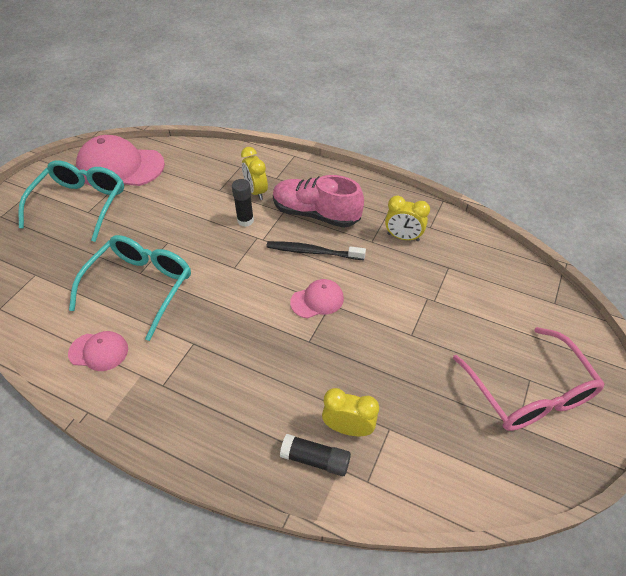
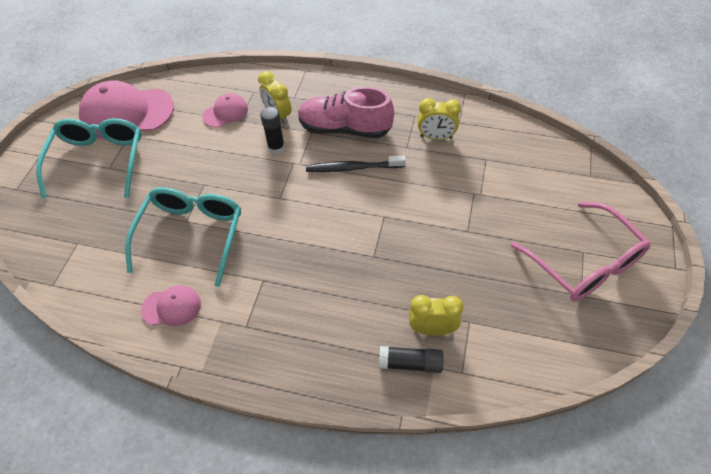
camera: 10 degrees left, 5 degrees up
pink cap [290,279,344,318] -> pink cap moved to [202,93,248,128]

